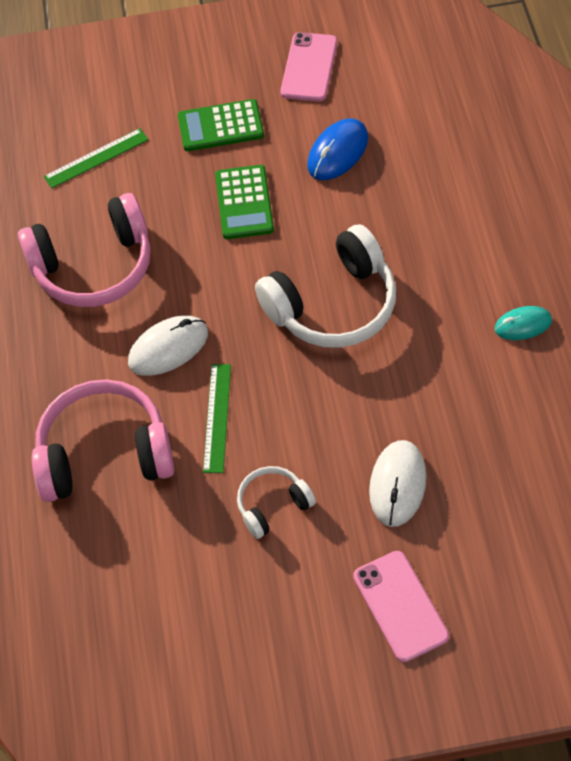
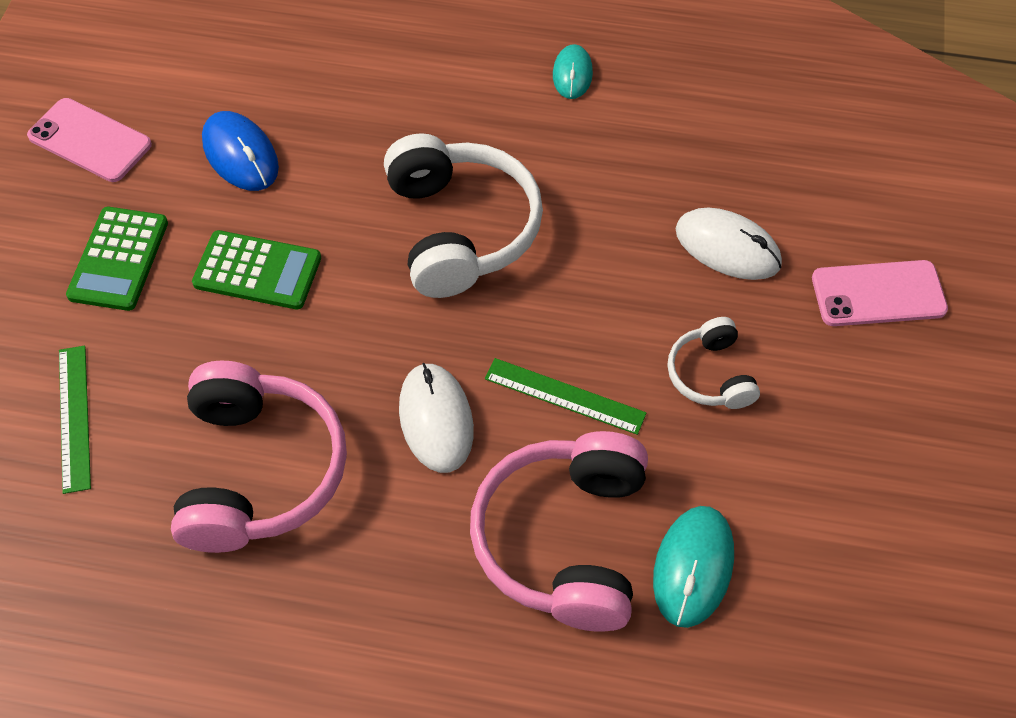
camera: 75 degrees left, 0 degrees up
none -> turquoise mouse [653,506,734,628]

